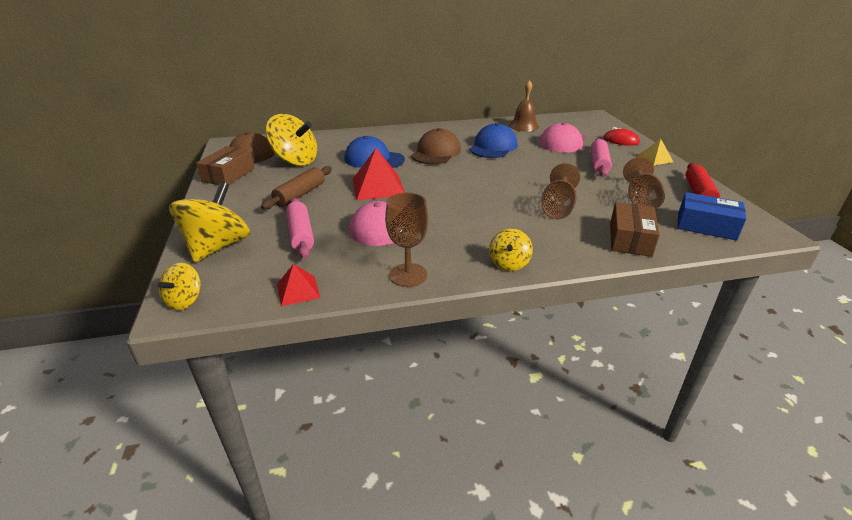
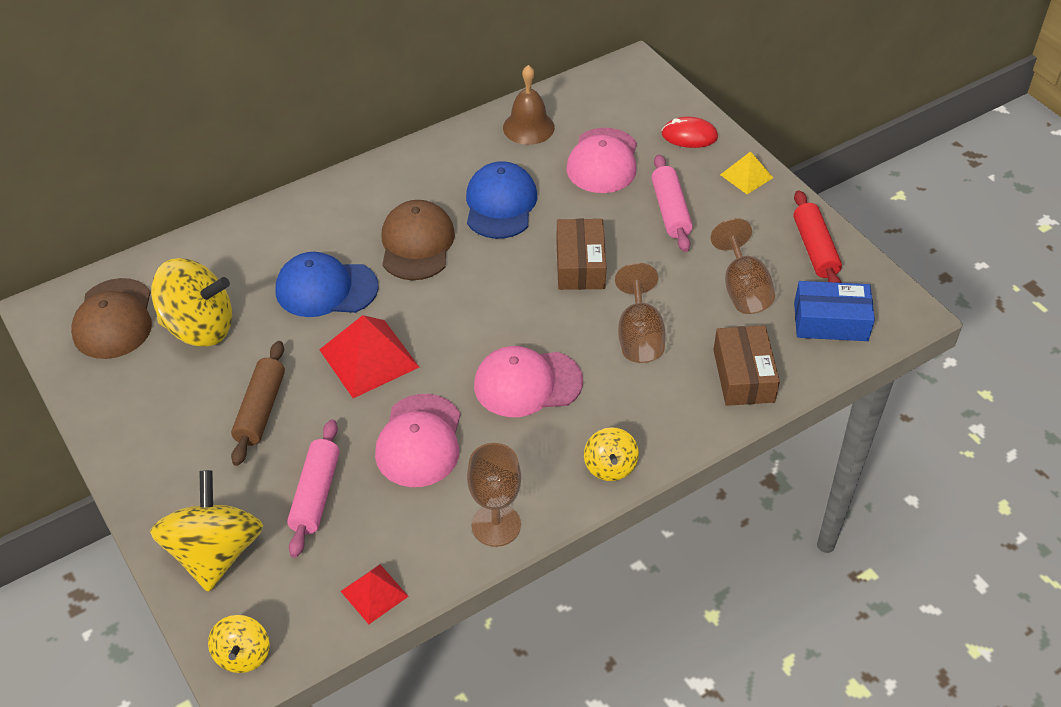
camera: 20 degrees left, 15 degrees up
brown box [196,146,254,185] -> brown box moved to [556,219,606,290]
pink rolling pin [286,198,314,259] -> pink rolling pin turned 45 degrees clockwise [287,419,340,558]
none -> pink cap [474,346,583,417]

